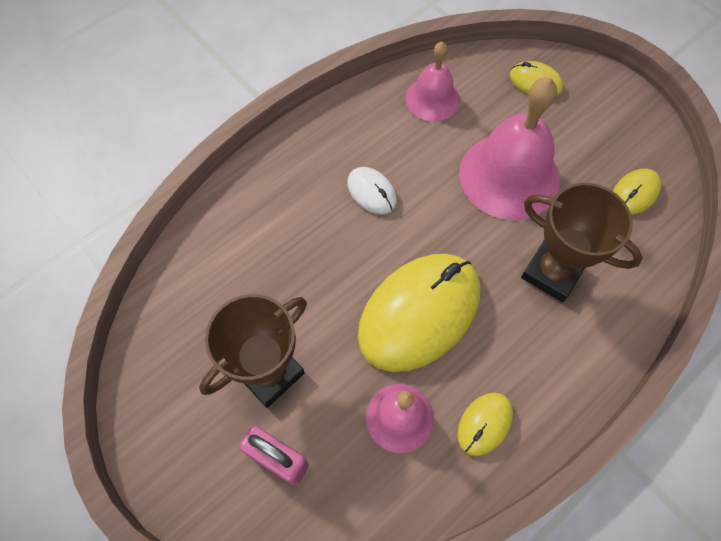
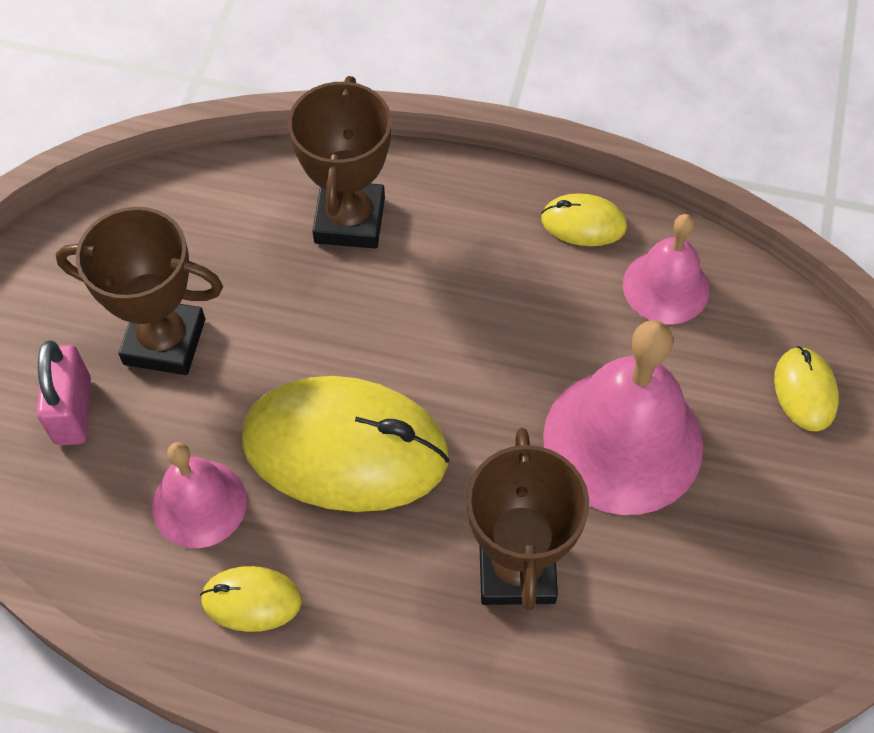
camera: 55 degrees right, 5 degrees down
white mouse [347,167,397,214] -> none
yellow mouse [613,169,661,215] -> yellow mouse moved to [541,193,627,246]
none -> brown trophy [288,76,391,249]

